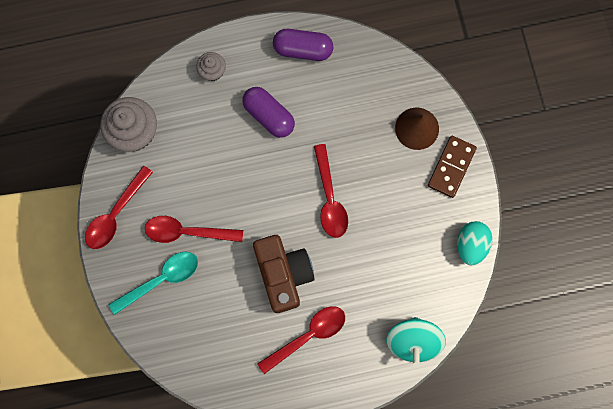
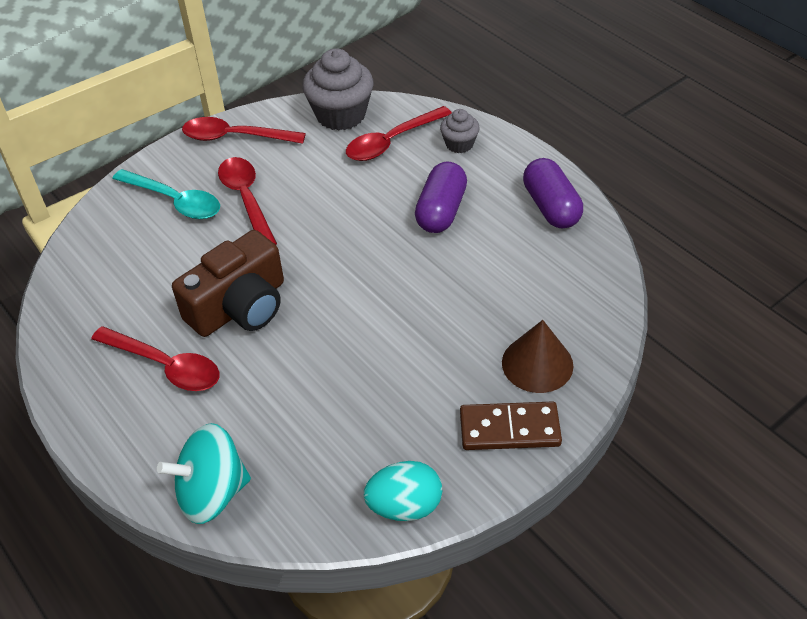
camera: 65 degrees right, 30 degrees down
red spoon [314,144,348,238] -> red spoon moved to [346,106,452,161]

